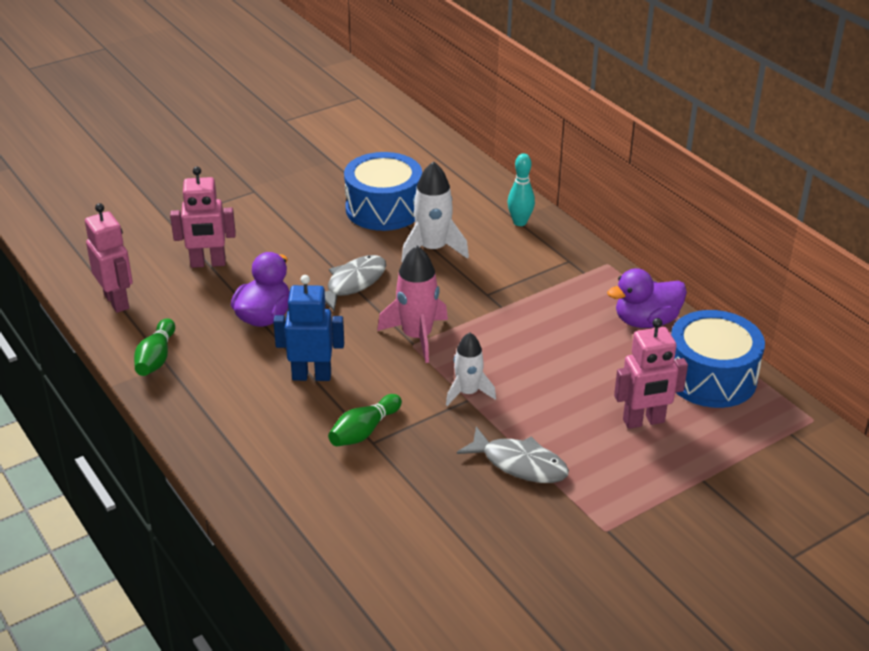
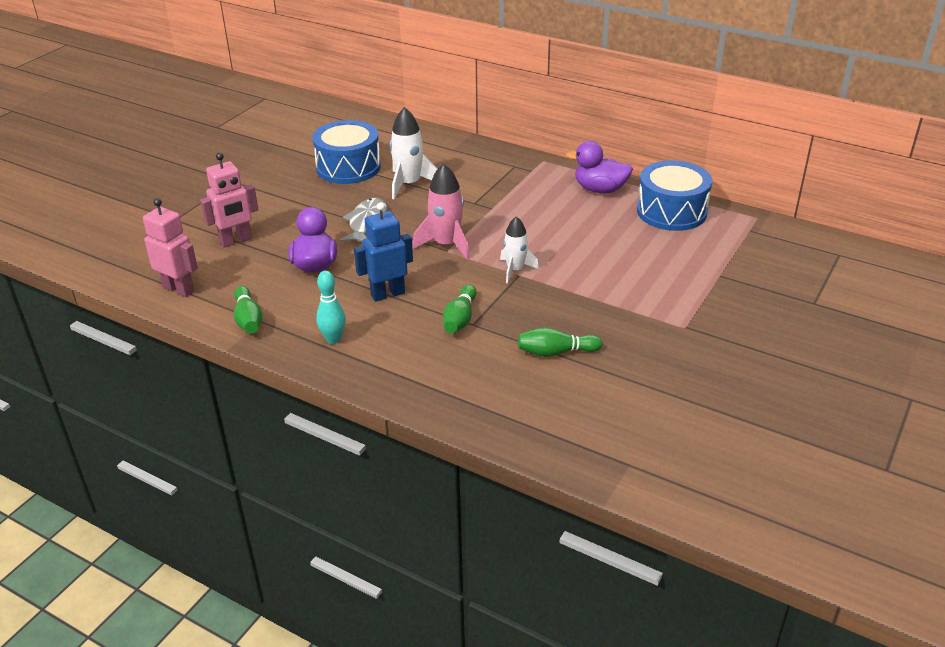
camera: 25 degrees left, 0 degrees up
grey fish [457,427,569,483] -> none
turquoise bowling pin [508,153,535,226] -> turquoise bowling pin moved to [316,271,346,344]
purple duck [607,268,687,328] -> purple duck turned 60 degrees clockwise [566,141,633,193]
pink robot [614,318,688,429] -> none
none -> green bowling pin [518,327,602,357]

